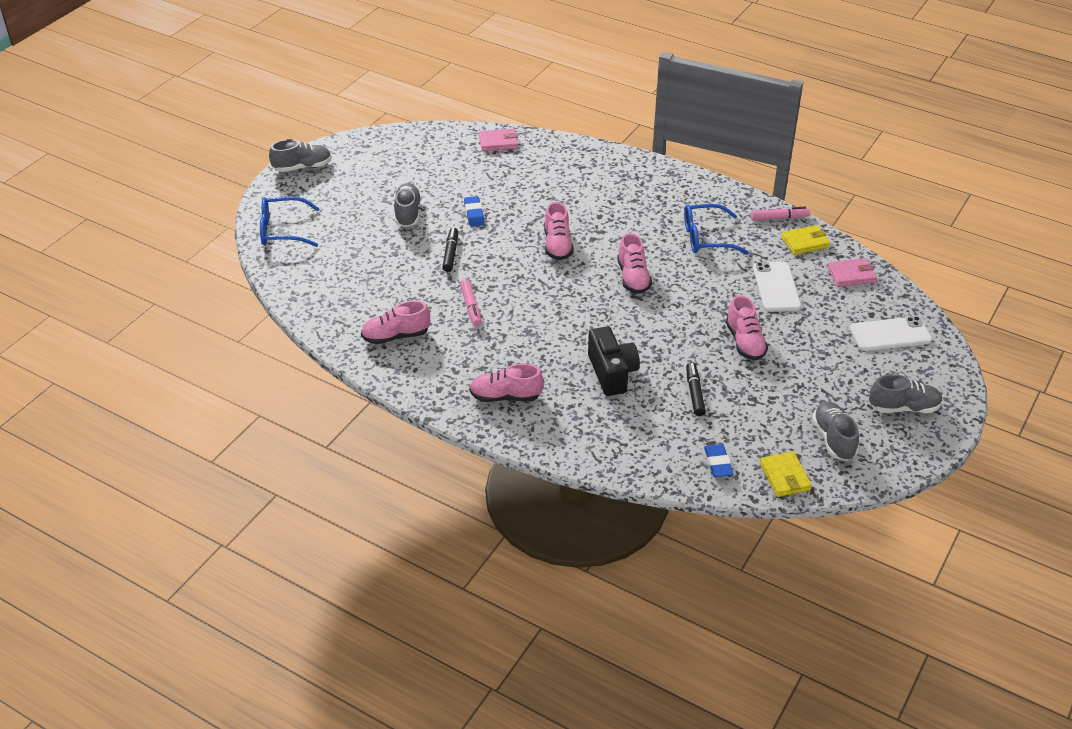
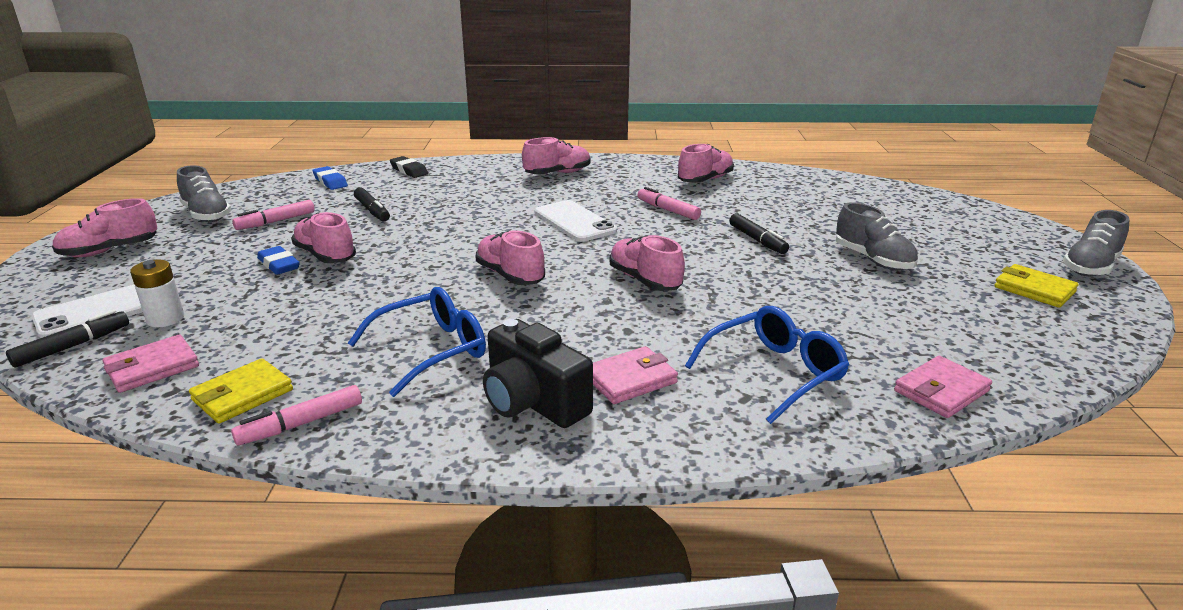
camera: 150 degrees right, 15 degrees down
blue glasses [260,197,320,247] -> blue glasses moved to [685,306,849,424]
blue eraser [464,196,485,226] -> blue eraser moved to [257,246,300,275]
black camera [588,326,640,396] -> black camera moved to [483,319,593,428]
white phone [753,261,801,312] -> white phone moved to [534,200,617,242]
yellow wallet [760,451,812,497] -> yellow wallet moved to [994,264,1078,308]
grey shoe [869,374,943,413] -> pink shoe [52,198,157,257]
none -> black marker [6,310,129,368]
none -> white battery [130,260,184,327]
none -> pink marker [232,200,315,230]
none -> black eraser [390,156,428,178]
none -> pink wallet [593,346,678,404]

